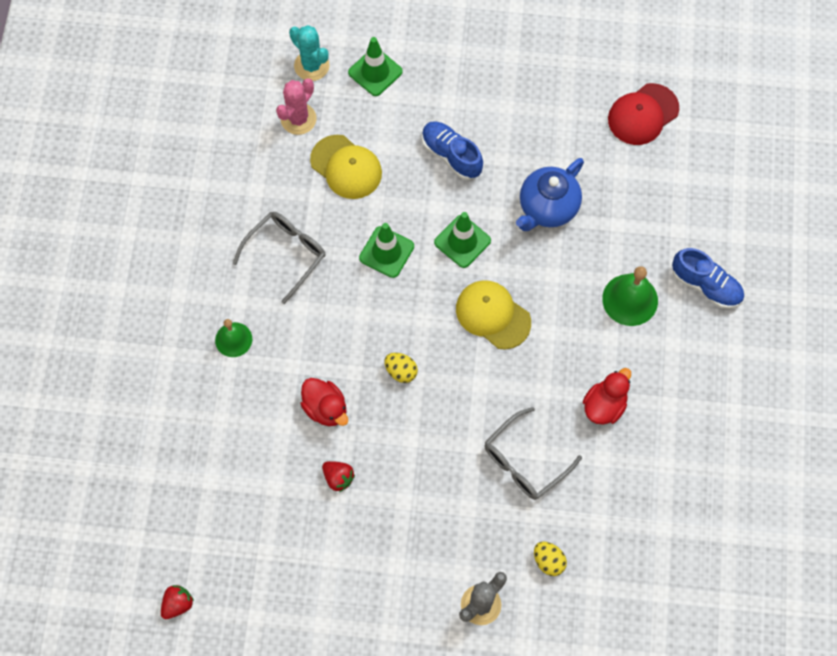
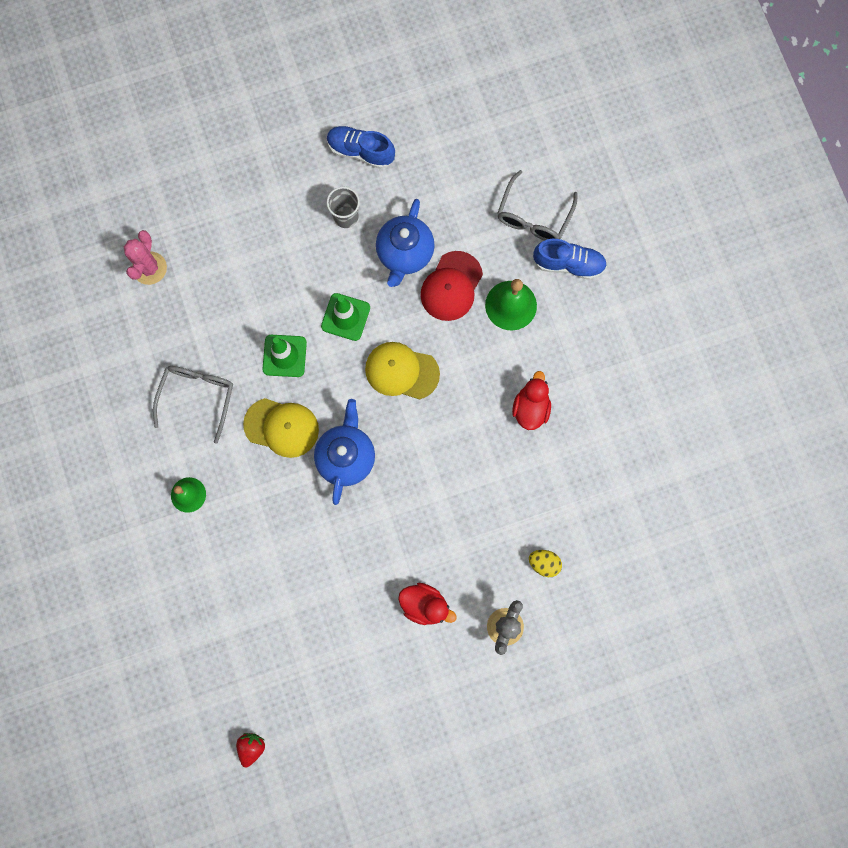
camera: 25 degrees left, 10 degrees up
turquoise cactus [289,25,330,81] -> none
red duck [300,378,348,426] -> red duck moved to [398,583,457,625]
yellow cap [310,135,382,199] -> yellow cap moved to [243,398,319,458]
red strawberry [322,461,355,492] -> none
green traffic cone [348,37,403,96] -> none
yellow egg [384,353,418,383] -> blue teapot [314,399,375,505]
blue shoe [422,121,483,180] -> blue shoe moved to [327,126,395,169]
grey glasses [484,407,582,500] -> grey glasses moved to [497,170,578,241]
red cap [608,83,679,145] -> red cap moved to [420,251,483,321]
none -> grey cup [327,187,360,228]

